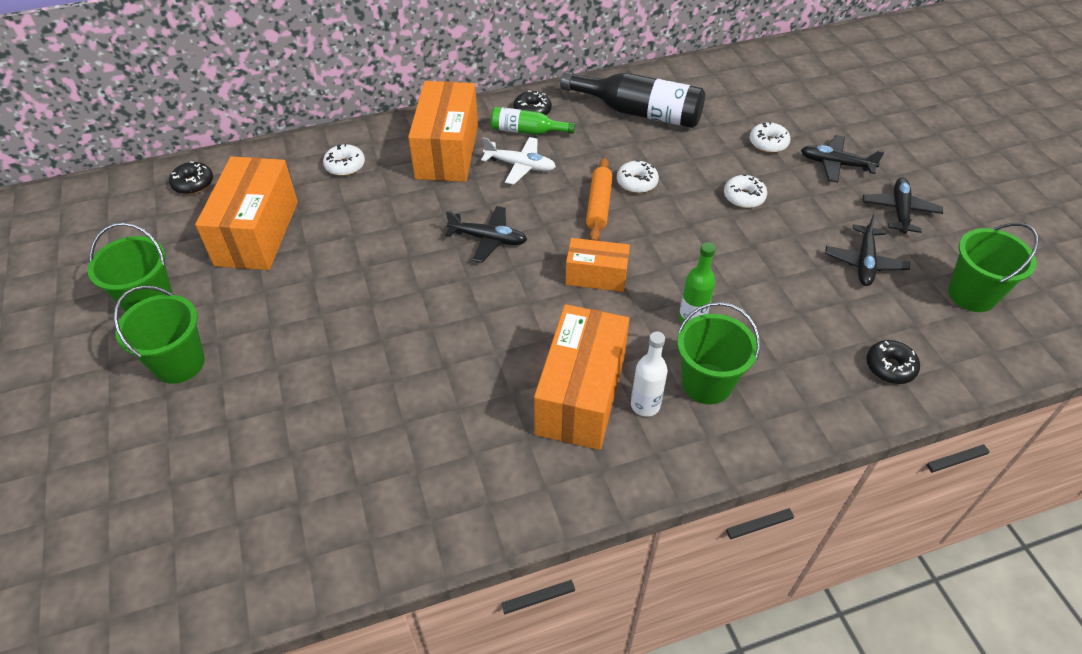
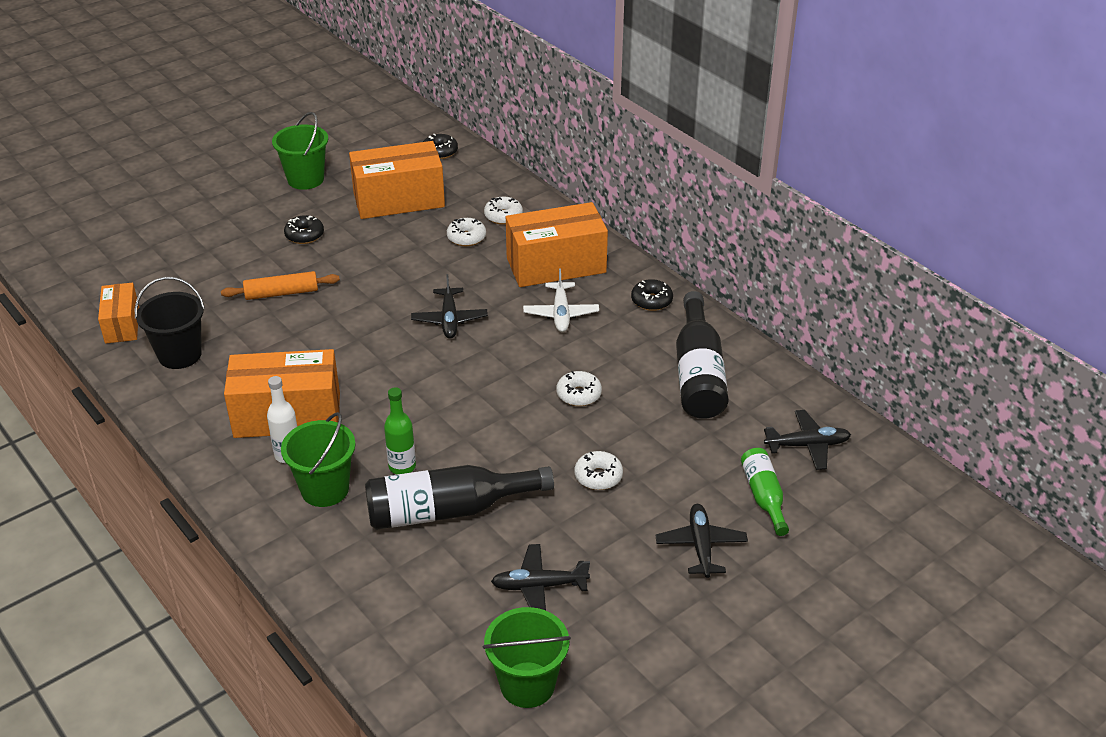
camera: 70 degrees right, 10 degrees down
green bucket [114,285,205,384] -> none
green bottle [491,107,575,135] -> green bottle moved to [741,448,789,536]
orange box [565,238,630,292] -> orange box moved to [98,283,139,344]
orange rolling pin [586,158,613,241] -> orange rolling pin moved to [221,271,340,300]
white donut [749,122,791,153] -> white donut moved to [447,218,486,246]
black plane [863,178,943,234] -> black plane moved to [764,410,851,470]
black donut [866,340,920,384] -> black donut moved to [284,215,324,244]
none -> black bucket [135,277,205,369]
none -> black bottle [365,465,554,530]

